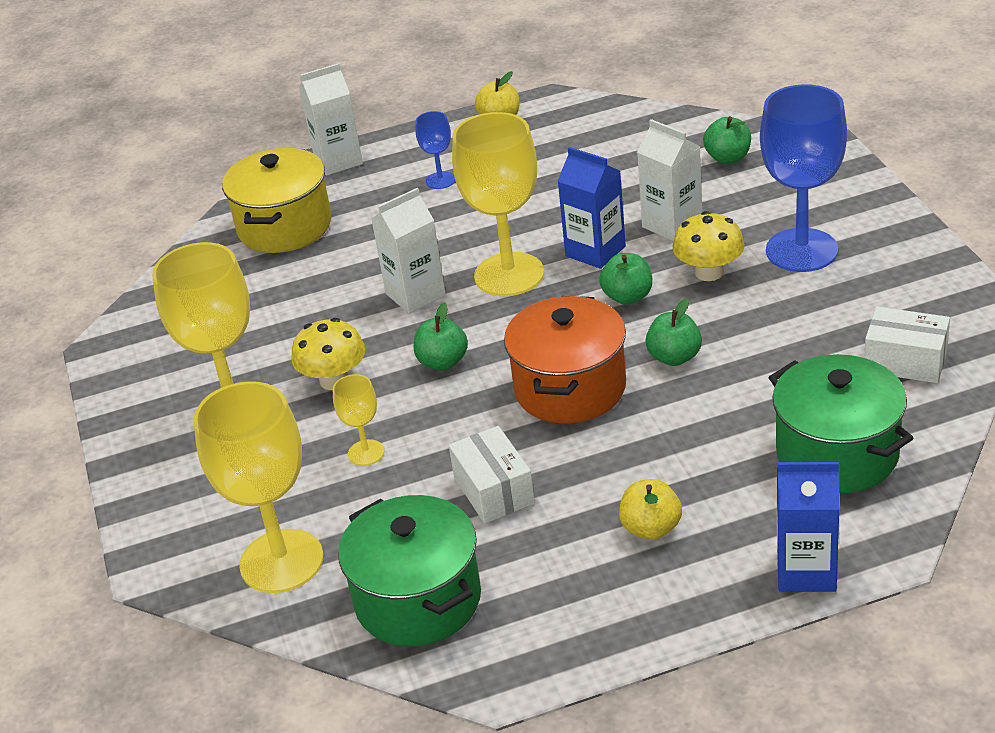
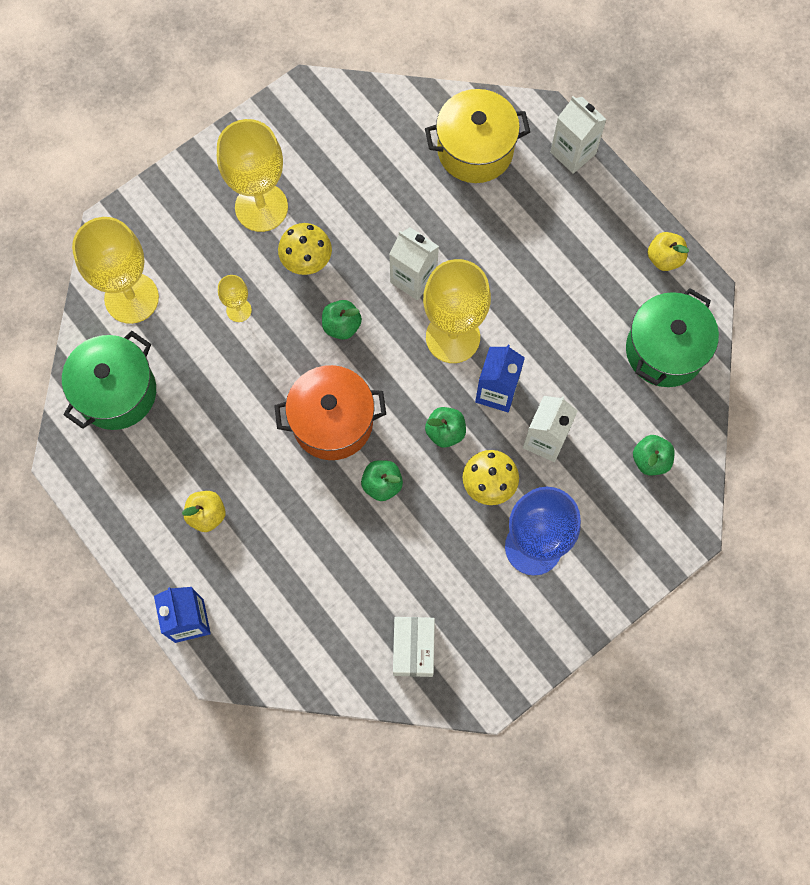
camera: 65 degrees right, 35 degrees up
blue goblet [415,111,455,189] -> none
white box [449,426,535,524] -> none
green pot [768,354,913,493] -> green pot moved to [626,288,719,387]

